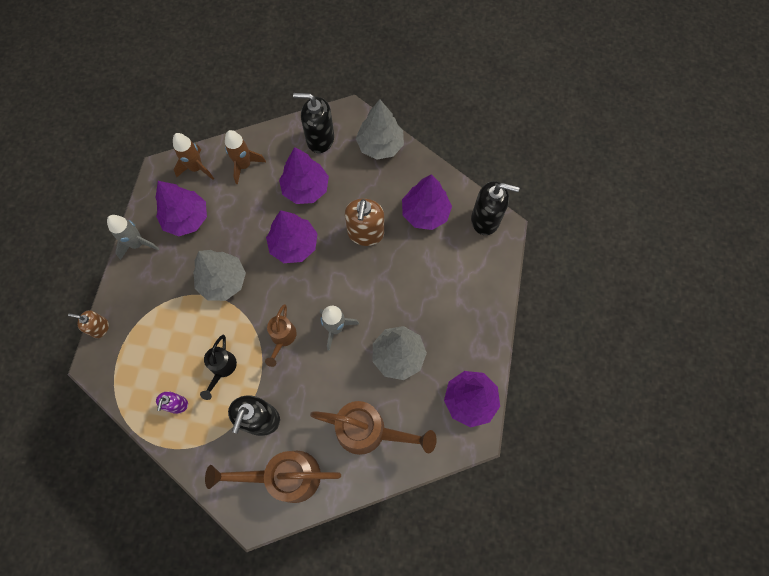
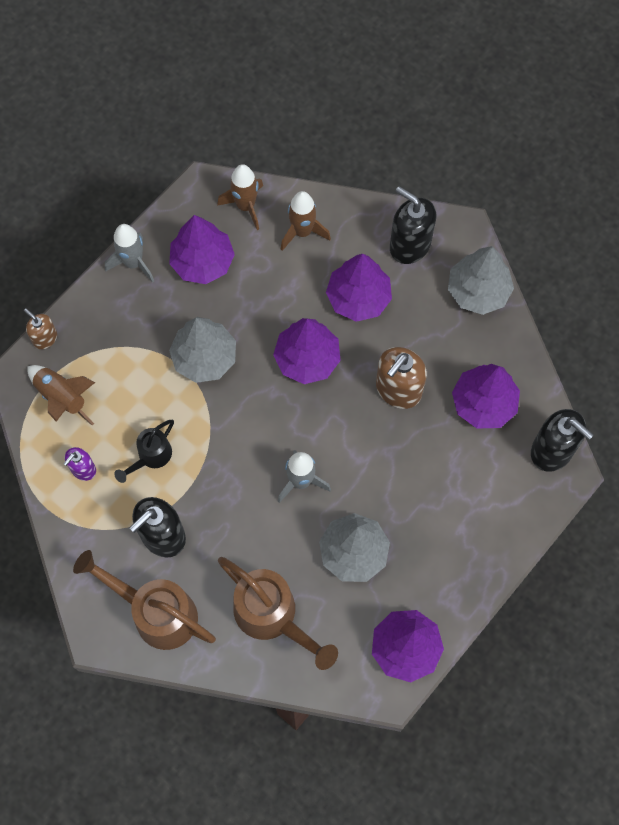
camera: 30 degrees right, 0 degrees up
brown watering can [265,304,297,367] -> none
none -> brown rocket [28,365,95,425]

